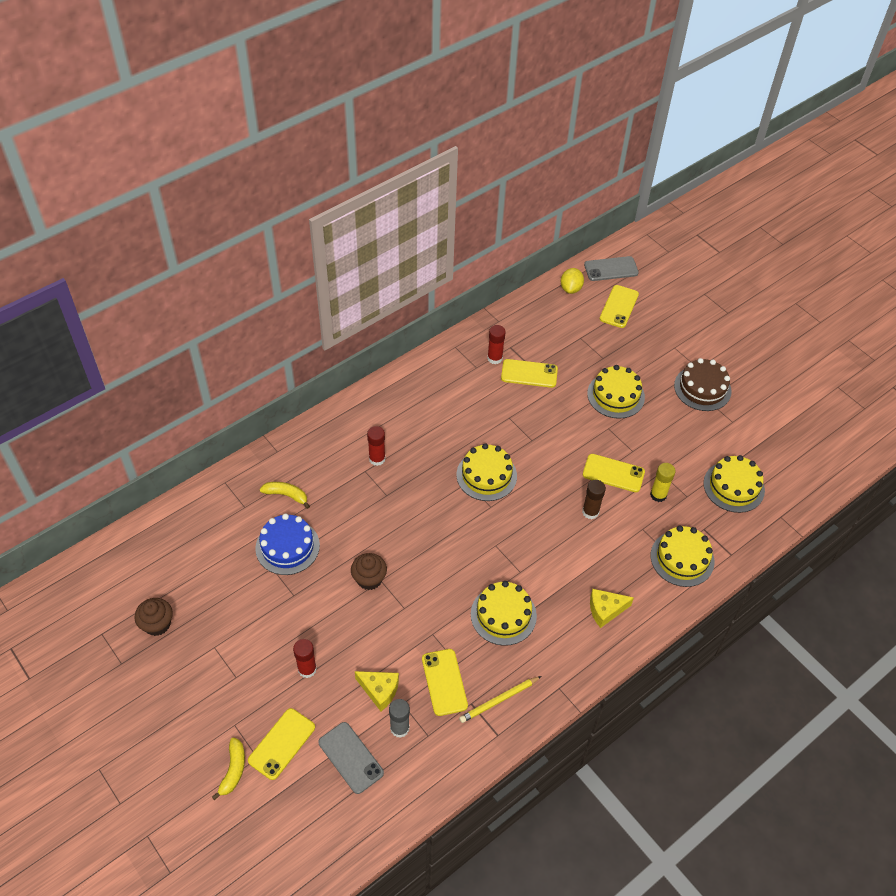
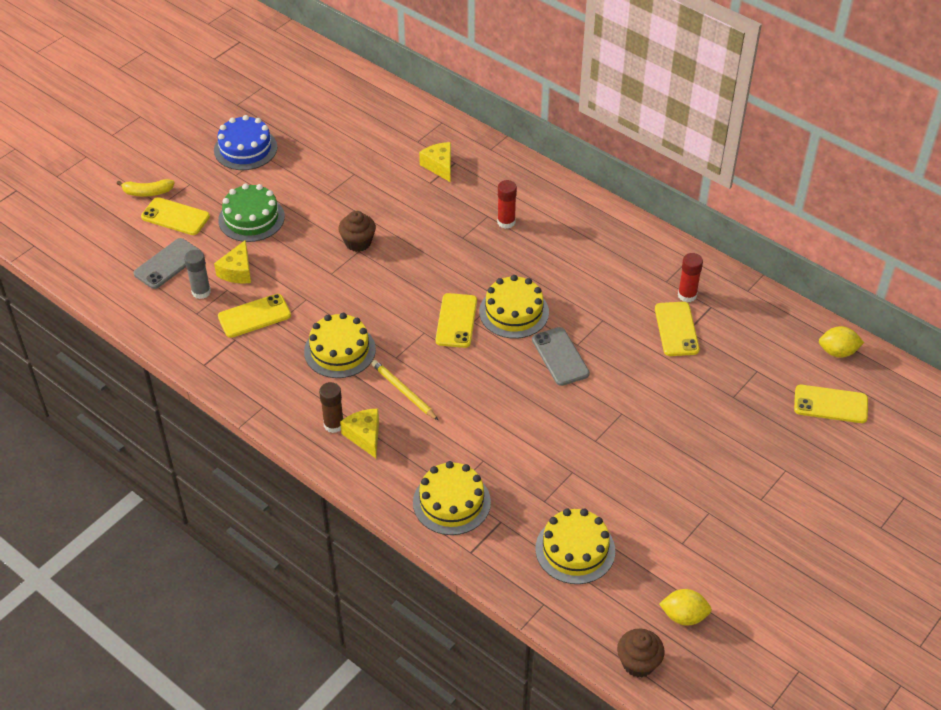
camera: 80 degrees right, 5 degrees down
brown cupcake [134,598,173,636] -> brown cupcake moved to [617,629,665,677]
blue cake [255,514,320,575] -> blue cake moved to [214,115,277,170]
yellow banana [260,482,310,509] -> yellow cheese [419,142,451,182]
red glue stick [293,639,317,678] -> green cake [218,184,285,242]
yellow pencil [459,676,541,723] -> yellow pencil moved to [371,360,438,420]
brown glue stick [582,480,606,519] -> brown glue stick moved to [319,382,344,433]
yellow phone [583,454,645,492] -> yellow phone moved to [436,293,477,348]
grey phone [584,256,639,281] -> grey phone moved to [532,327,590,386]
yellow cake [587,365,645,419] -> none
yellow glue stick [650,463,676,502] -> none
brown cake [674,358,732,411] -> none
none -> yellow lemon [659,589,712,626]

